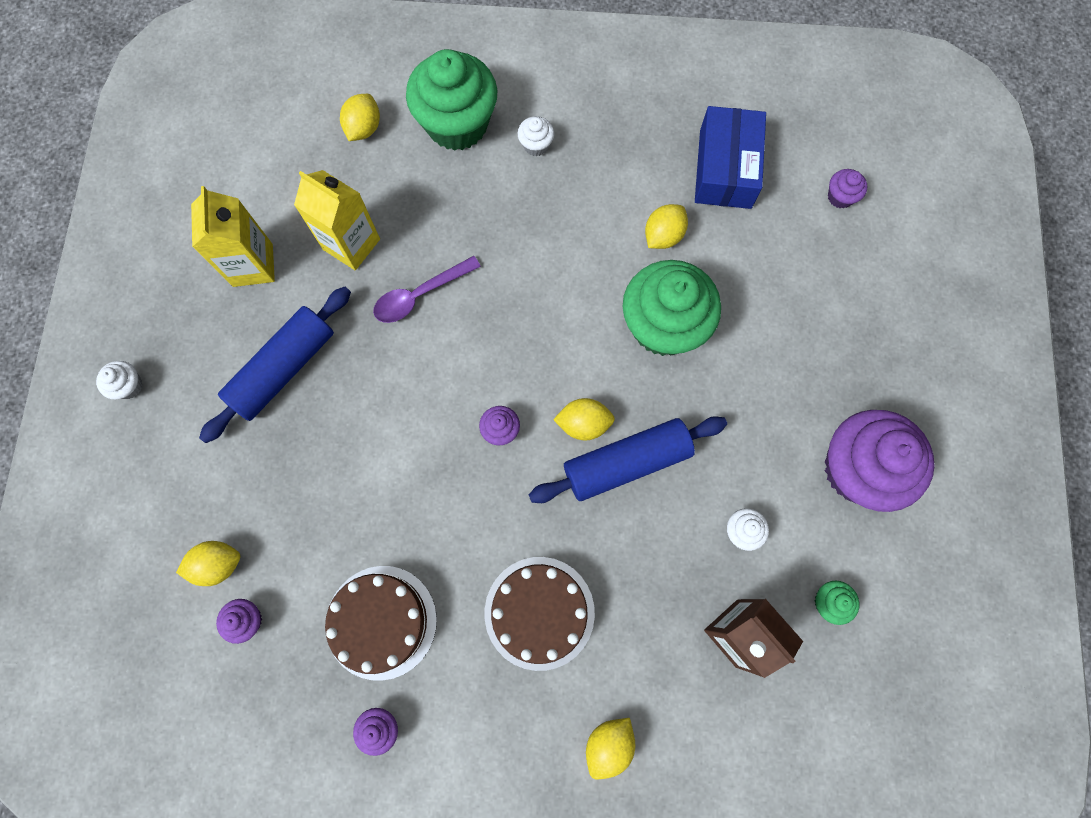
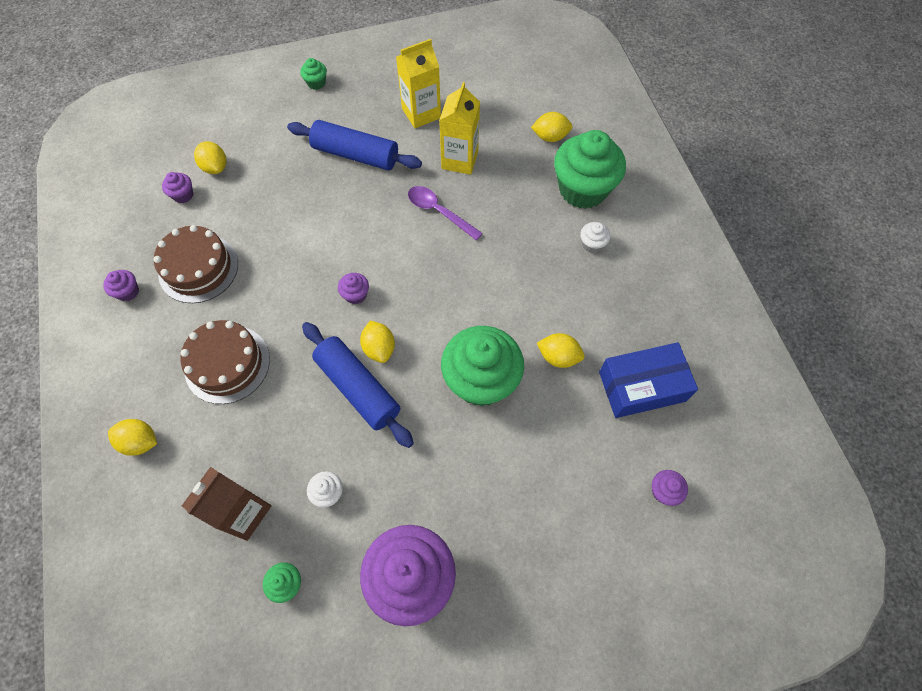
camera: 70 degrees right, 10 degrees down
white cupcake [96,361,143,399] -> green cupcake [300,58,327,90]

